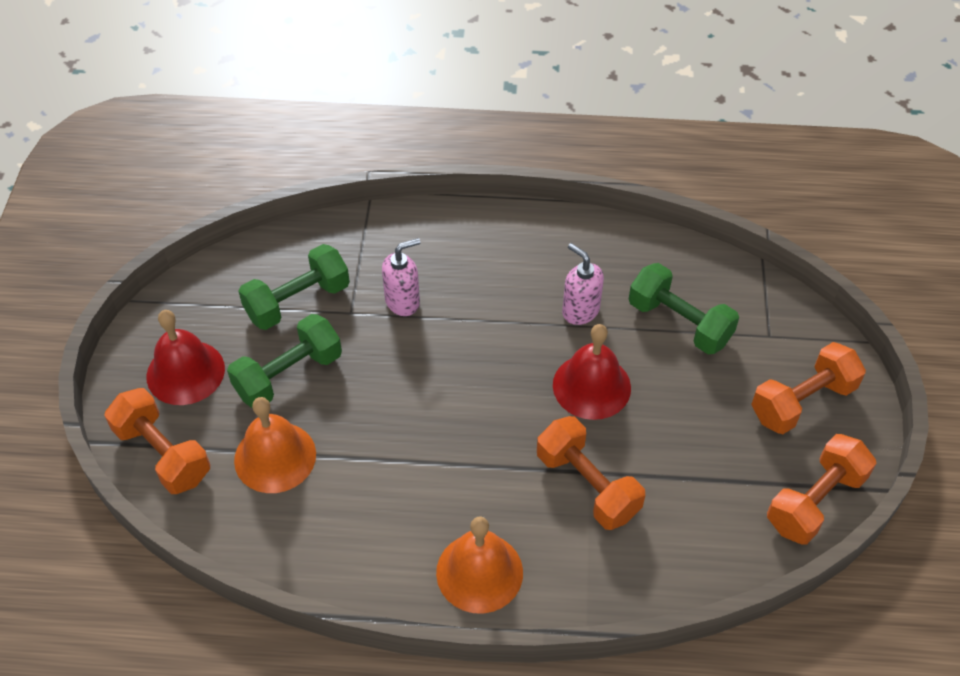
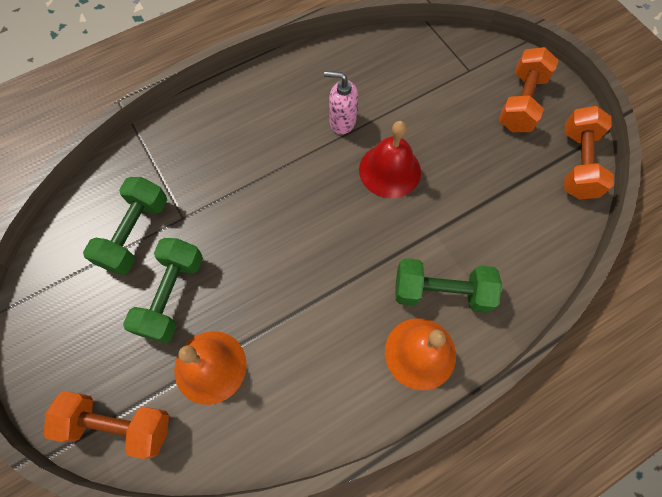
camera: 35 degrees left, 15 degrees up
red bell [147,310,225,405] -> none
pink soap dispenser [382,238,421,316] -> none
orange dumbbell [537,416,645,530] -> none
green dumbbell [629,263,739,355] -> green dumbbell moved to [395,258,502,313]

